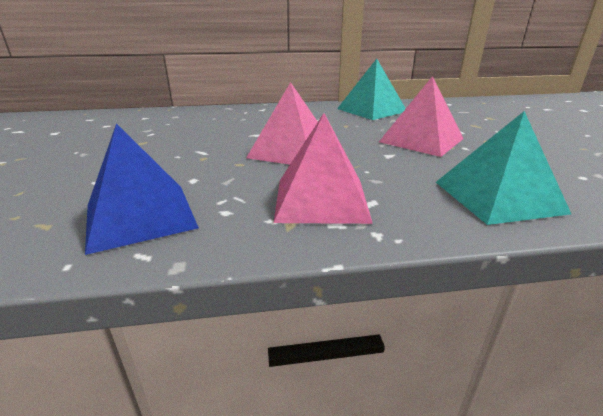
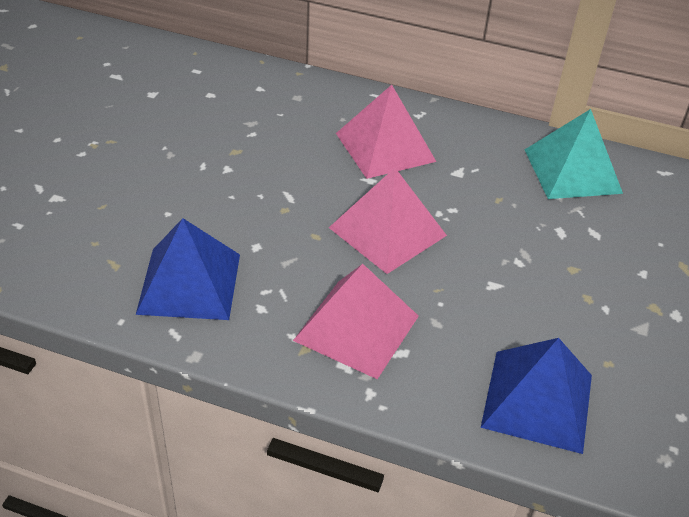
camera: 25 degrees right, 15 degrees up
pink pyramid [379,76,464,157] -> pink pyramid moved to [336,85,436,179]
turquoise pyramid [436,111,571,225] -> blue pyramid [481,338,592,454]

